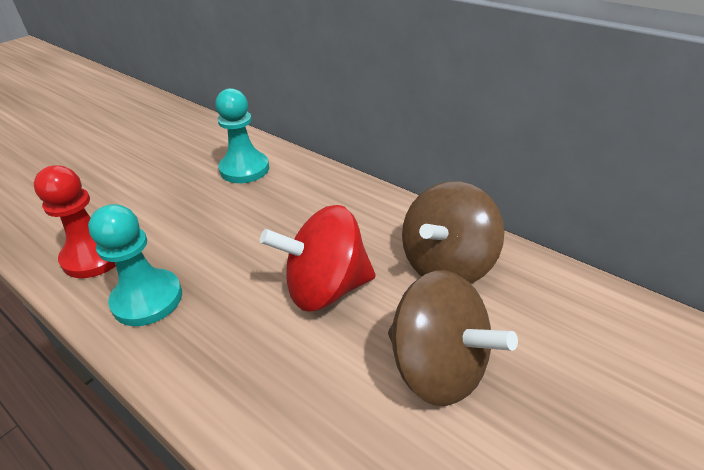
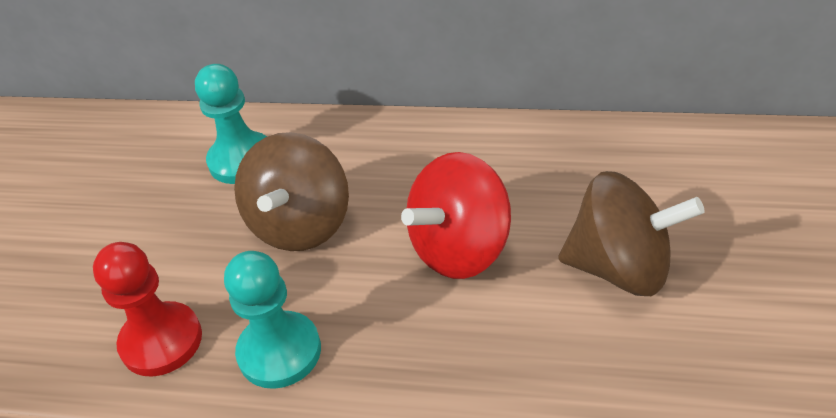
camera: 25 degrees left, 5 degrees up
brown spinning top [402,181,504,284] -> brown spinning top moved to [234,132,349,251]

